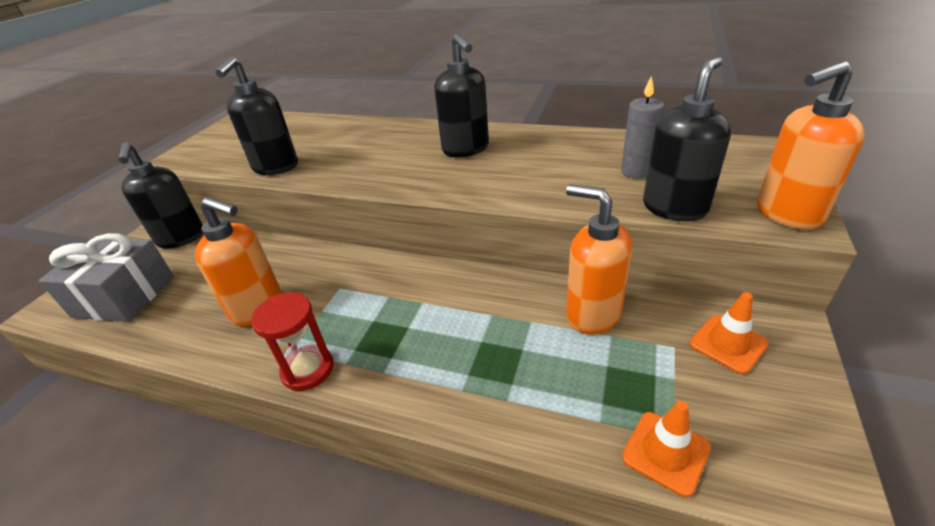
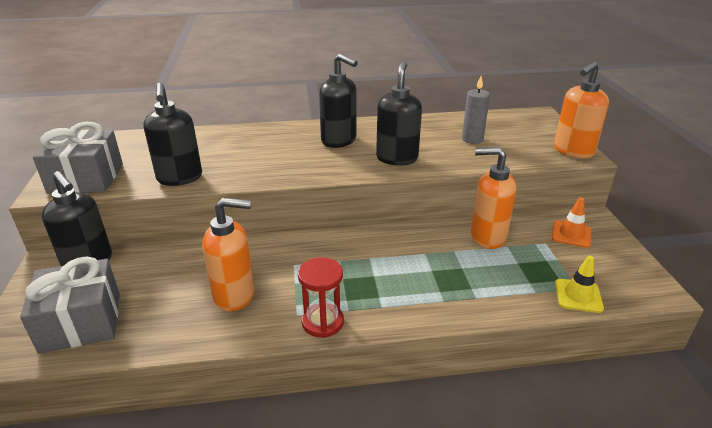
camera: 30 degrees left, 5 degrees down
orange traffic cone [622,401,711,497] -> yellow traffic cone [555,256,604,313]
black soap dispenser [643,56,731,221] -> black soap dispenser moved to [376,62,422,166]
none -> grey gift [33,121,123,194]

